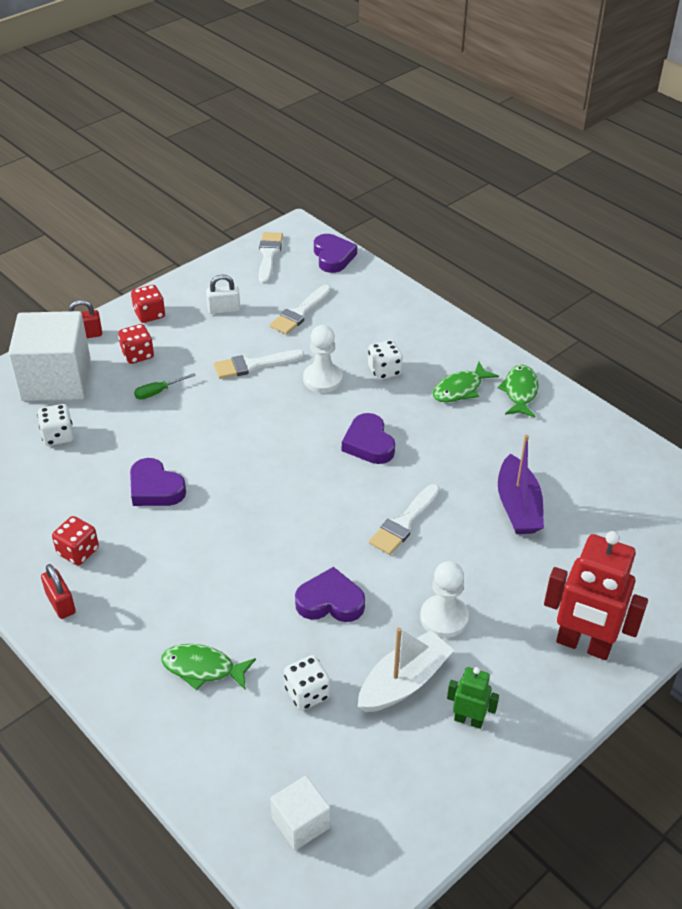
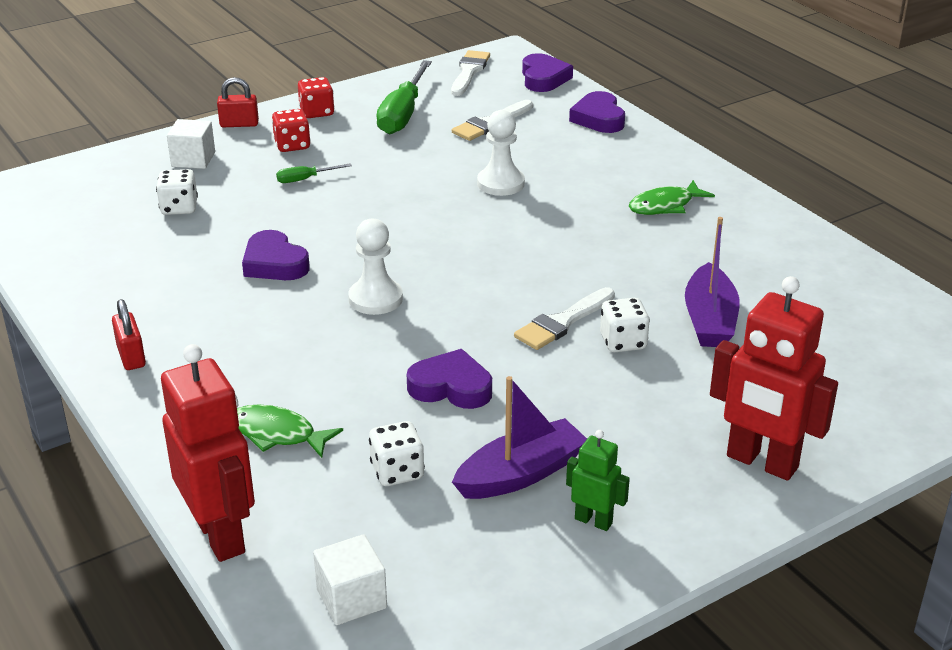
camera: 10 degrees right, 10 degrees down
white cube [8,311,91,401] -> white cube [167,119,215,169], size x0.49
red dice [52,516,99,565] -> none
white padlock [206,275,240,314] -> green screwdriver [376,60,432,134]
white brush [214,350,304,379] -> none
purple heart [342,413,395,464] -> purple heart moved to [569,91,625,133]
white boat [358,627,454,712] -> purple boat [452,376,587,499]
white dice [368,340,403,380] -> white dice moved to [600,298,650,352]
white pawn [420,561,469,638] -> white pawn moved to [348,218,403,315]
green fish [497,365,539,417] -> none
none -> red robot [161,344,255,562]

